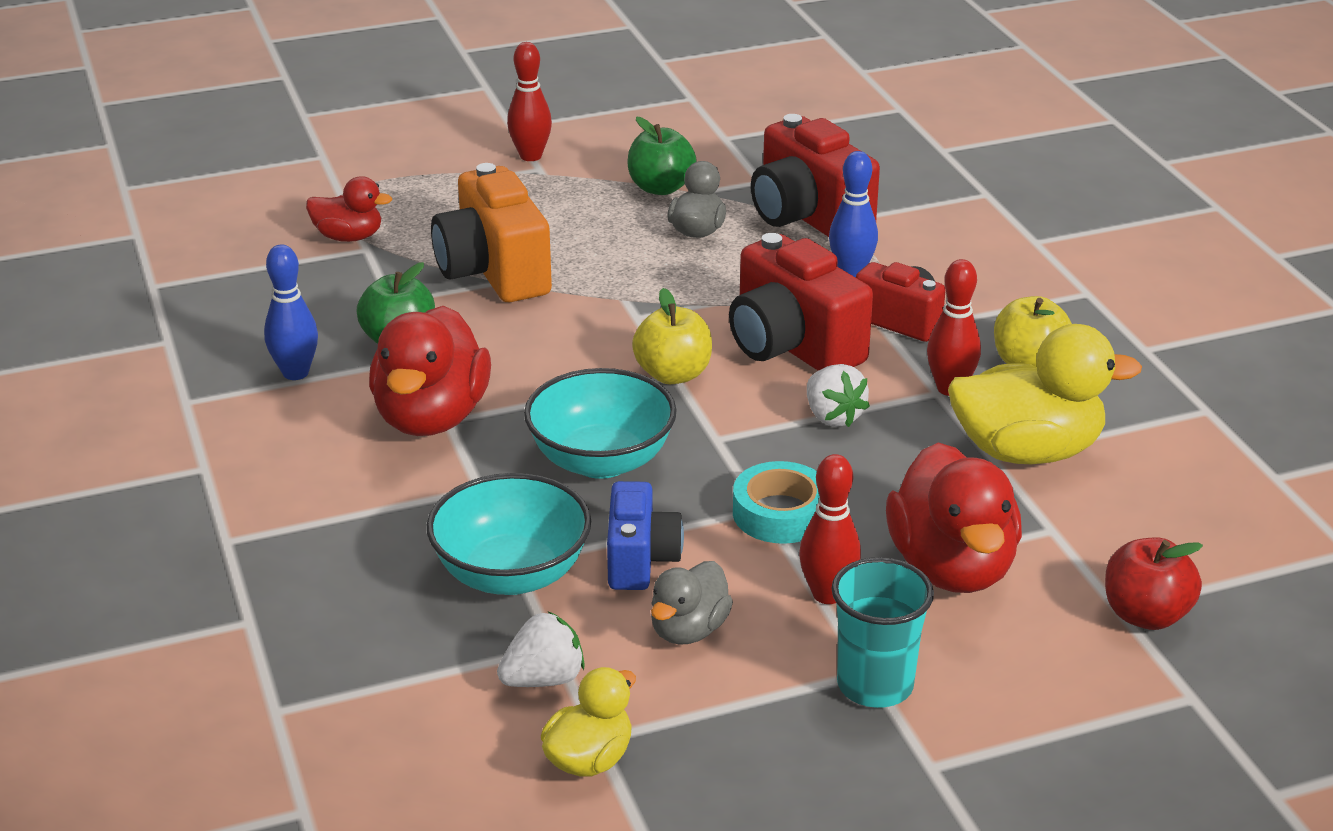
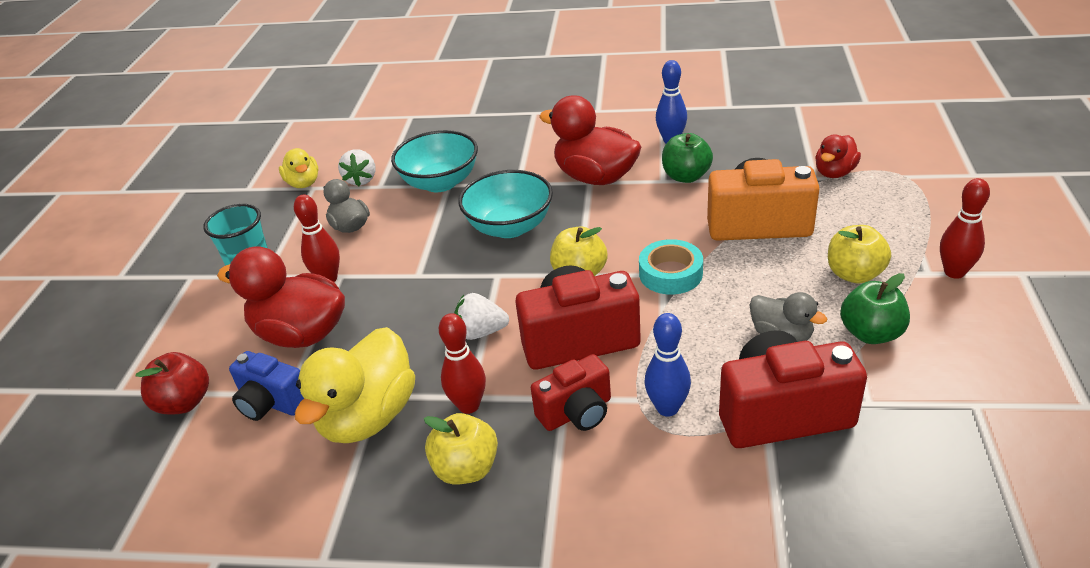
camera: 120 degrees right, 5 degrees up
blue camera [607,481,684,590] -> blue camera moved to [229,351,304,421]
turquoise tape [733,461,820,544] -> turquoise tape moved to [639,239,703,295]
none -> yellow apple [828,225,891,284]

